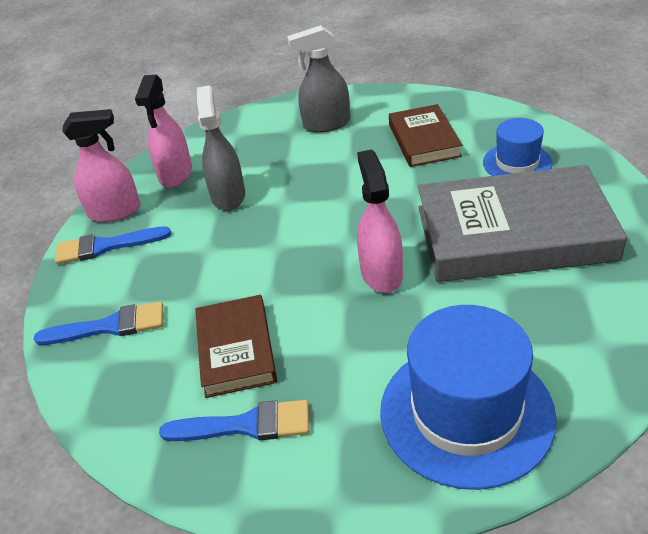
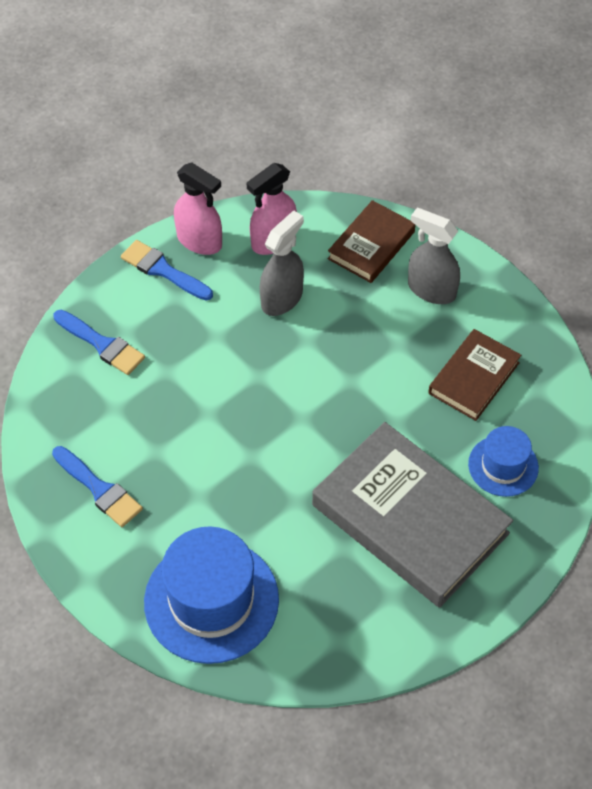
camera: 40 degrees right, 15 degrees up
brown book [195,295,277,398] -> brown book moved to [328,200,415,283]
pink spray bottle [357,149,403,293] -> none

